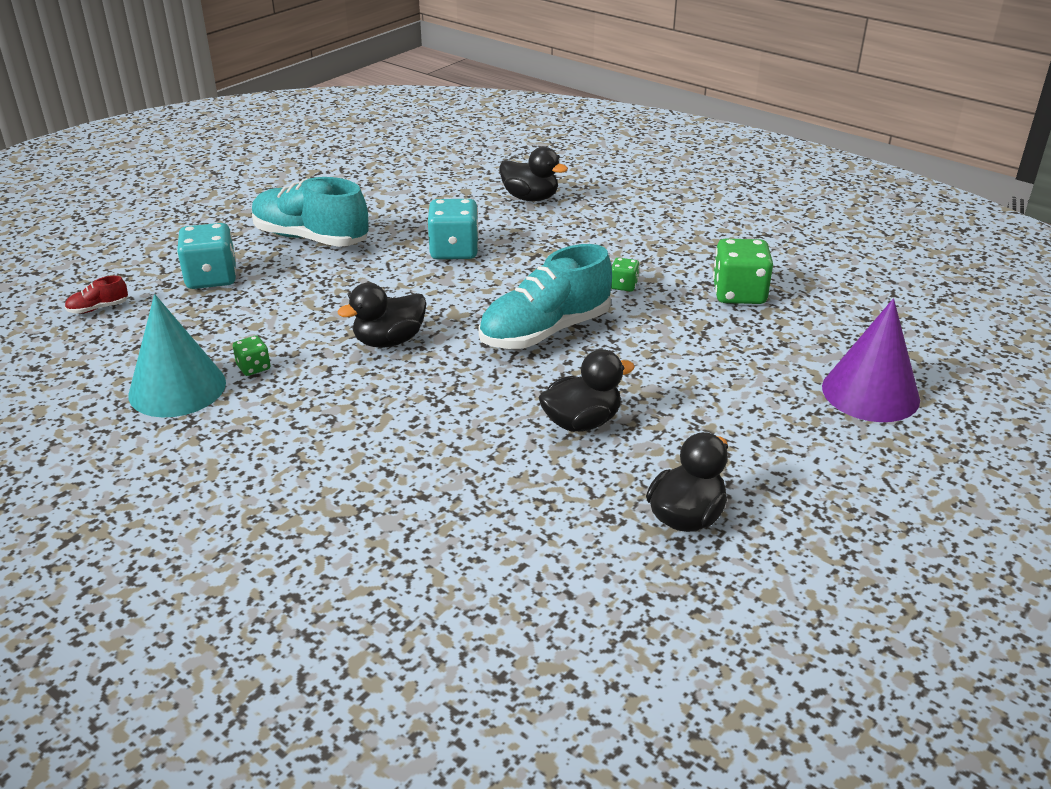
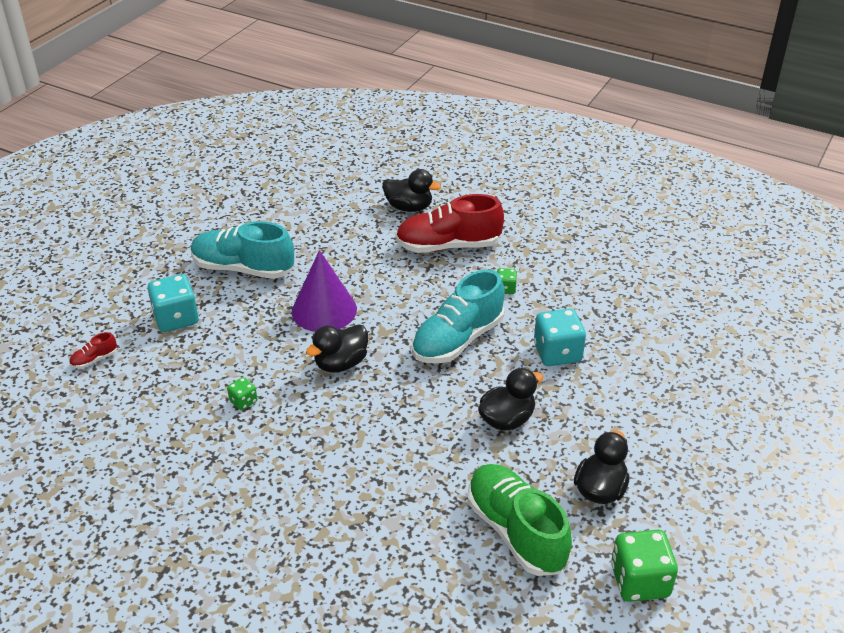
camera: 10 degrees left, 5 degrees up
turquoise cone [129,294,226,417] -> none
turquoise dice [427,199,479,259] -> turquoise dice moved to [534,308,586,366]
green dice [713,238,773,304] -> green dice moved to [611,530,678,602]
purple cone [822,298,920,422] -> purple cone moved to [292,250,357,332]
none -> red shoe [396,194,504,253]
none -> green shoe [468,464,572,576]

